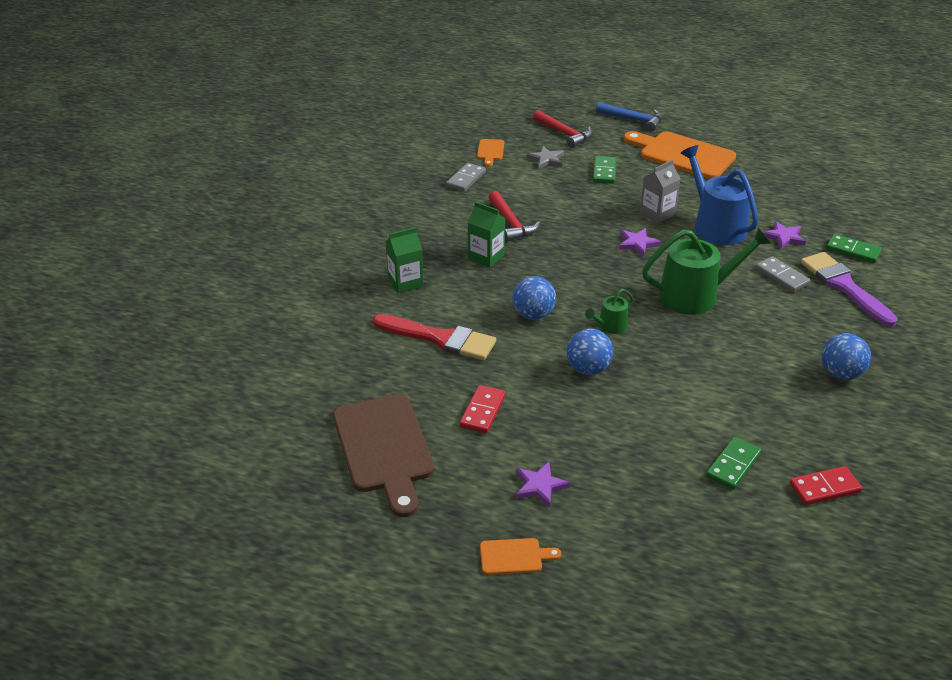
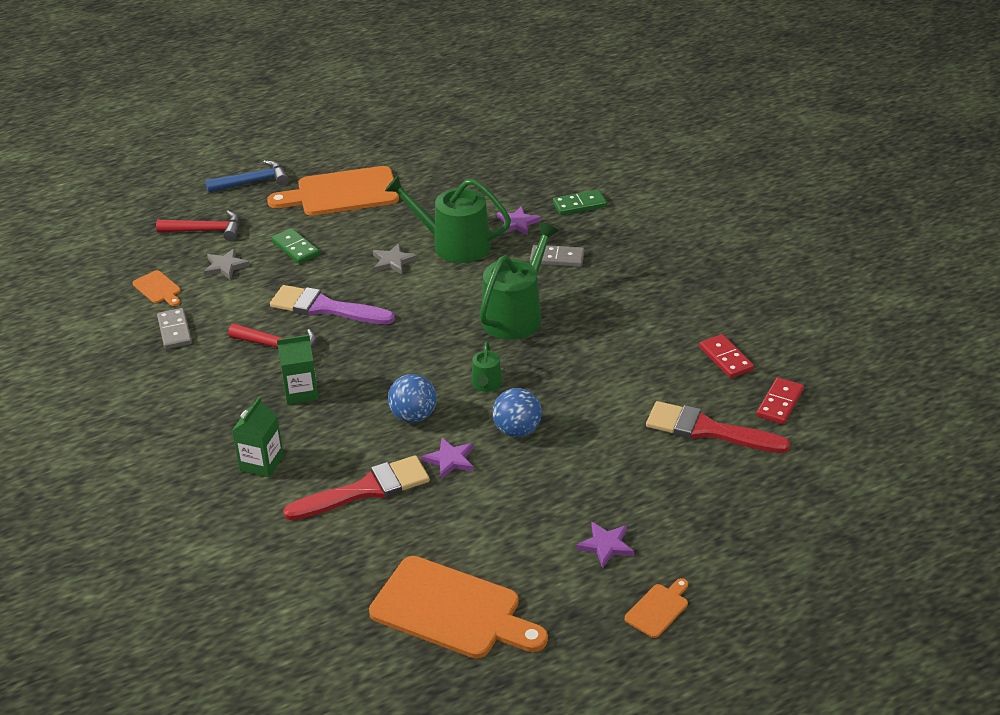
camera: 45 degrees left, 0 degrees up
brown cutting board [333,394,435,517] -> orange cutting board [369,556,548,659]
red domino [460,385,506,433] -> red domino moved to [699,334,754,378]
purple star [619,228,661,256] -> purple star moved to [422,438,473,479]
grey carton [640,160,680,223] -> grey star [373,243,418,274]
blue watering can [681,145,759,245] -> green watering can [385,175,511,263]
green domino [706,437,761,490] -> red brush [646,401,790,453]
purple brush [801,252,898,327] -> purple brush moved to [270,285,395,324]
blue ball [821,333,871,380] -> none

